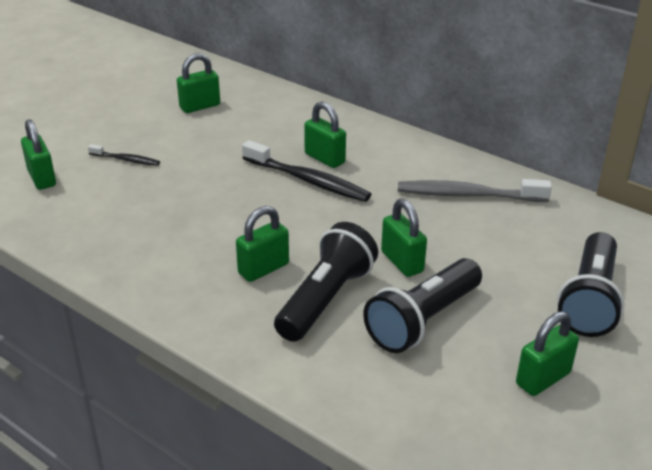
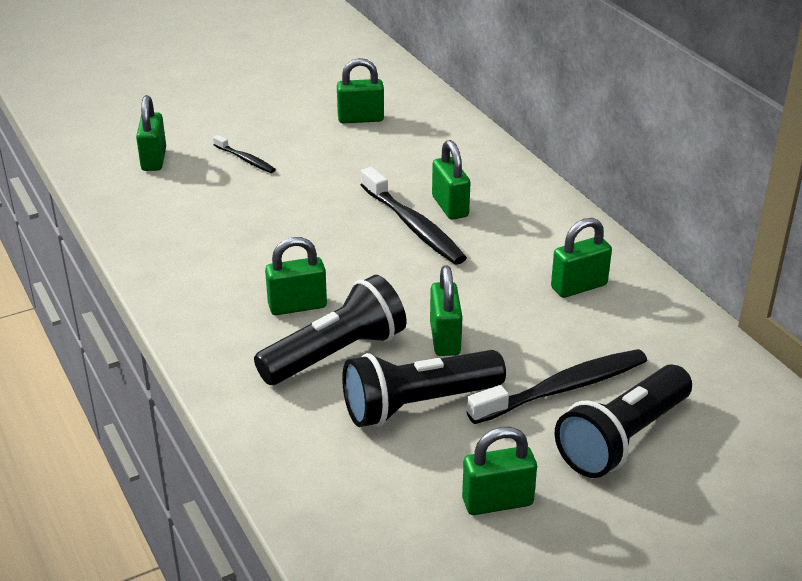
camera: 25 degrees right, 0 degrees up
grey toothbrush [398,179,552,202] -> green padlock [551,218,612,298]
none -> black toothbrush [467,349,647,424]

